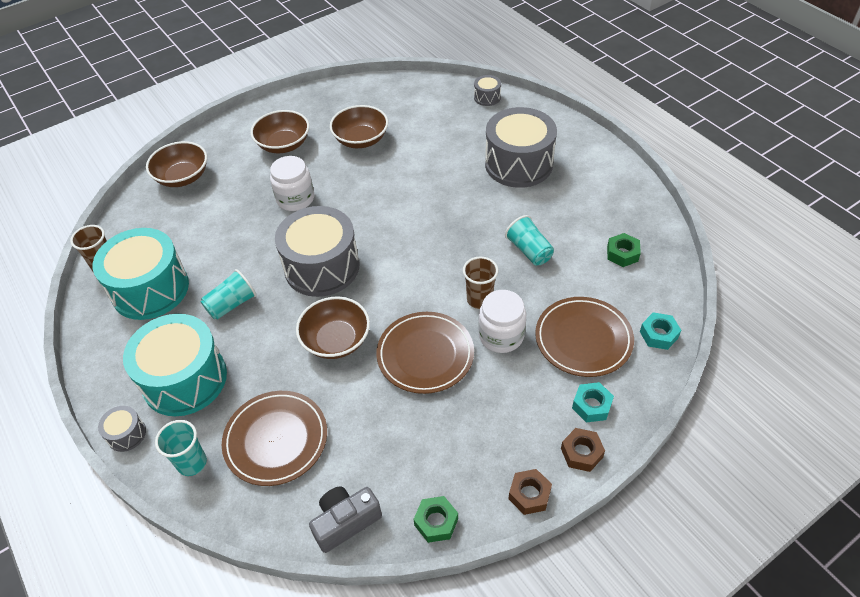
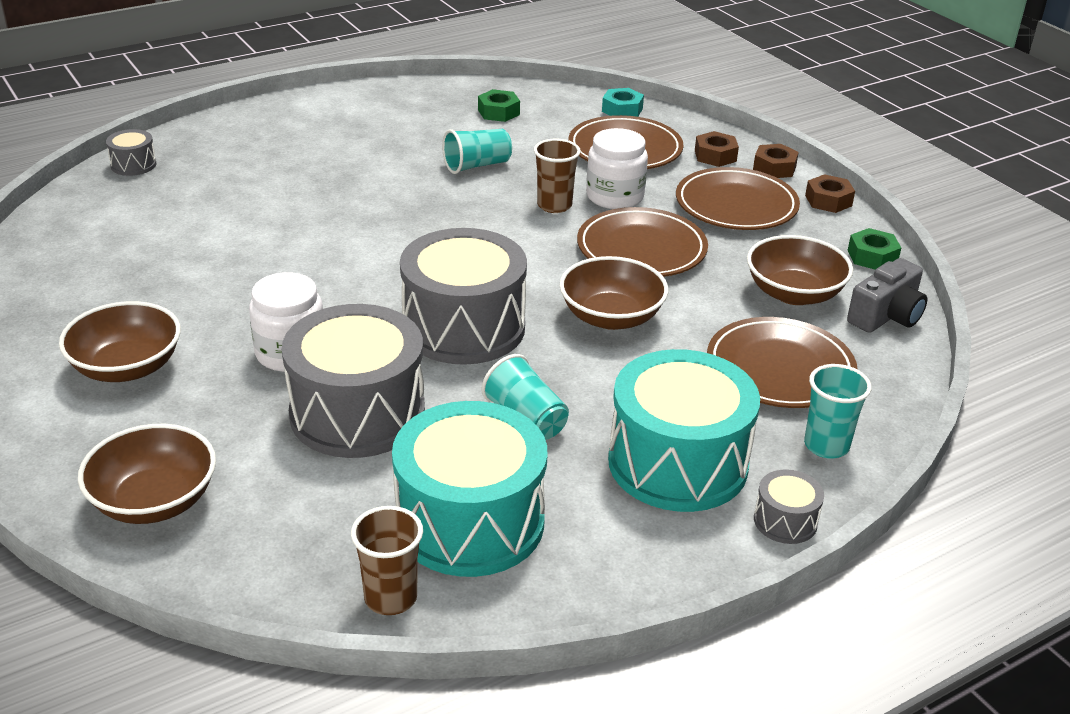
camera: 90 degrees left, 15 degrees down
grey camera [309,486,382,553] -> grey camera turned 105 degrees counterclockwise [847,258,927,333]
brown bowl [330,105,388,148] -> brown bowl moved to [747,235,853,305]
grey drum [485,107,557,188] -> grey drum moved to [282,304,425,458]
turquoise nut [572,382,614,422] -> brown nut [695,131,739,167]
none -> brown plate [676,167,800,230]

